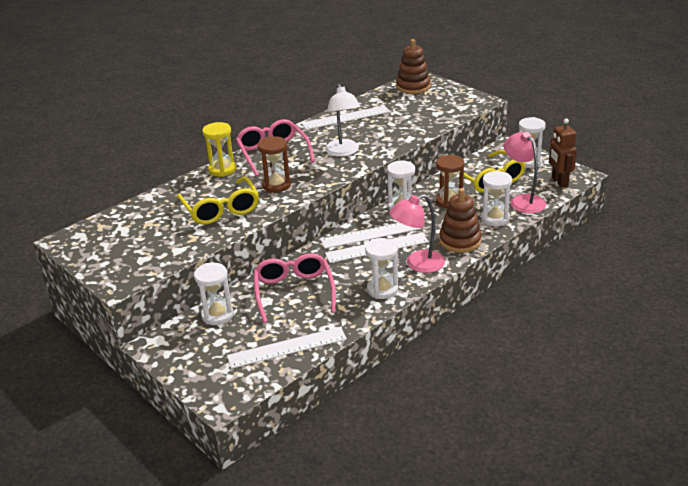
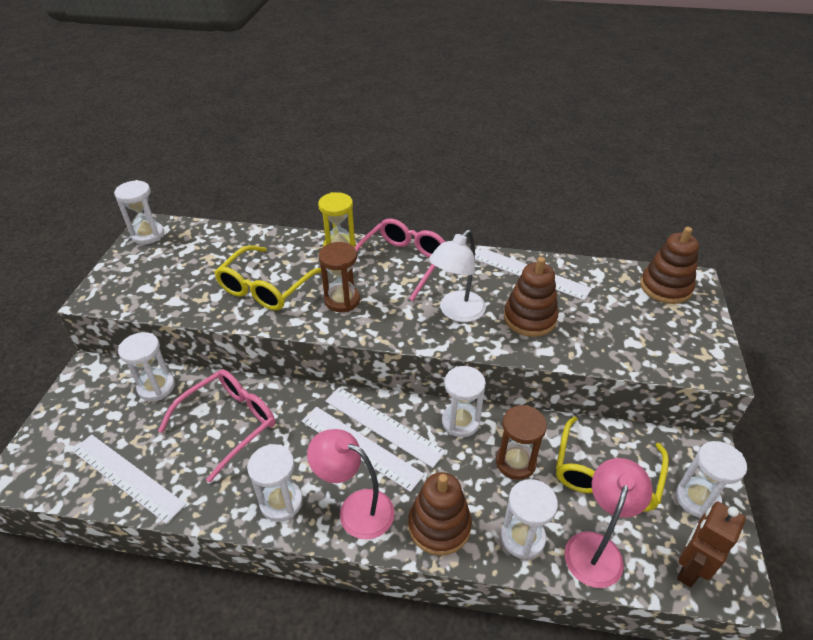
camera: 50 degrees right, 10 degrees up
none -> white hourglass [114,180,164,244]
none -> brown stacking toy [504,257,558,337]

